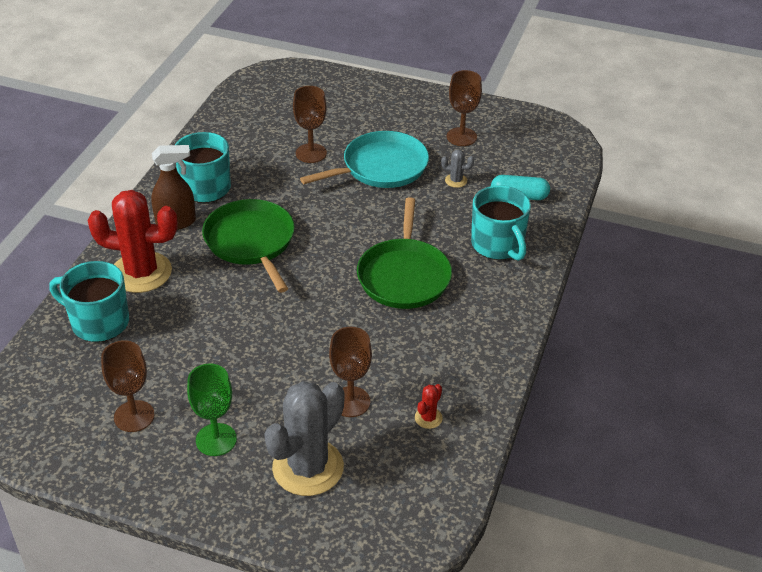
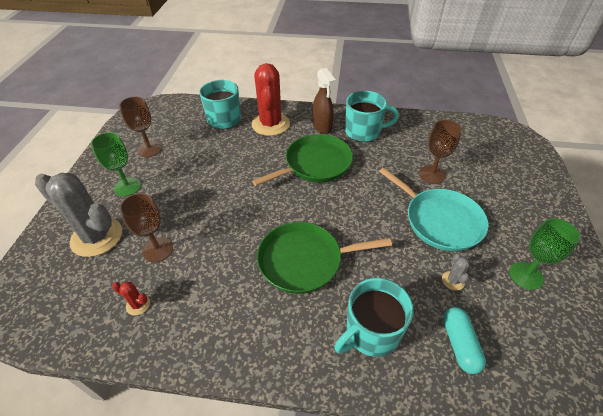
camera: 80 degrees right, 5 degrees up
brown goblet [447,70,482,146] -> green goblet [509,218,580,290]

